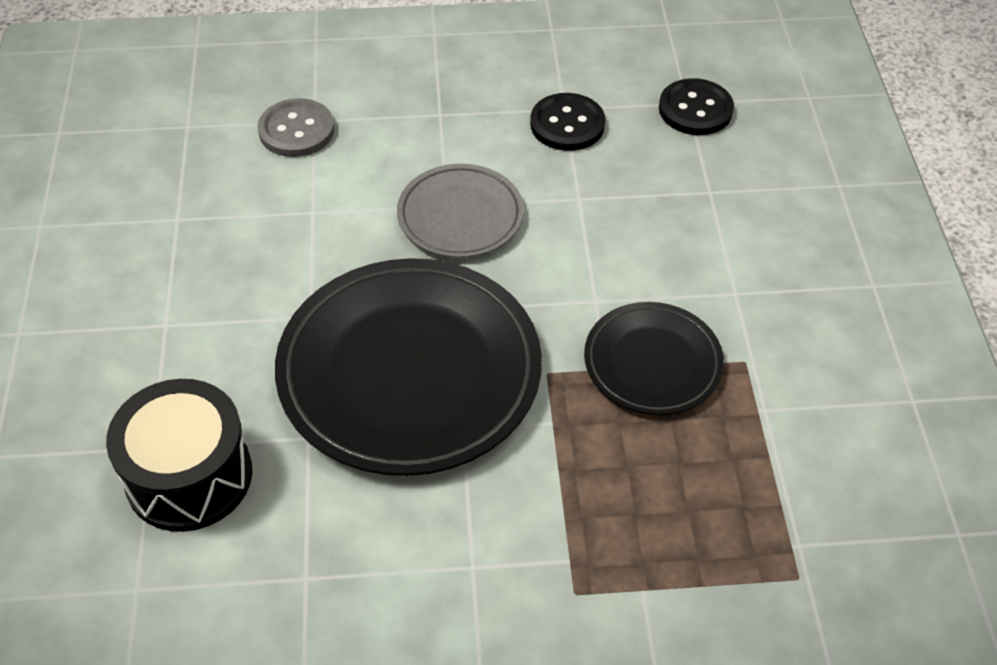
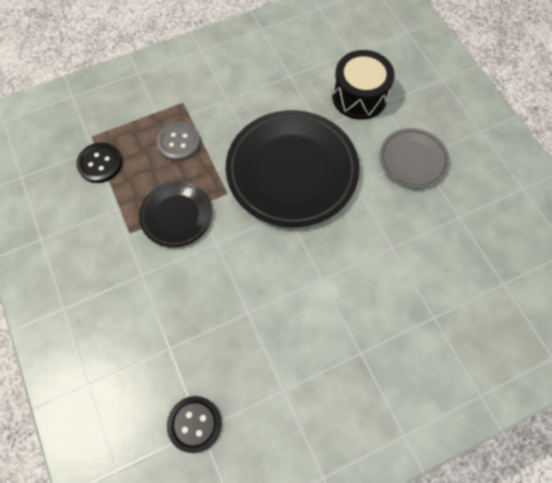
camera: 160 degrees right, 15 degrees up
grey button [258,98,334,157] -> grey button moved to [156,122,200,161]
grey plate [397,164,524,258] -> grey plate moved to [380,128,450,188]
black button [530,93,605,151] -> black button moved to [76,142,122,183]

